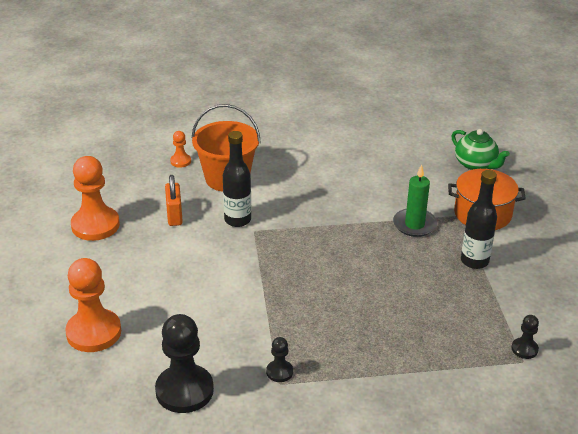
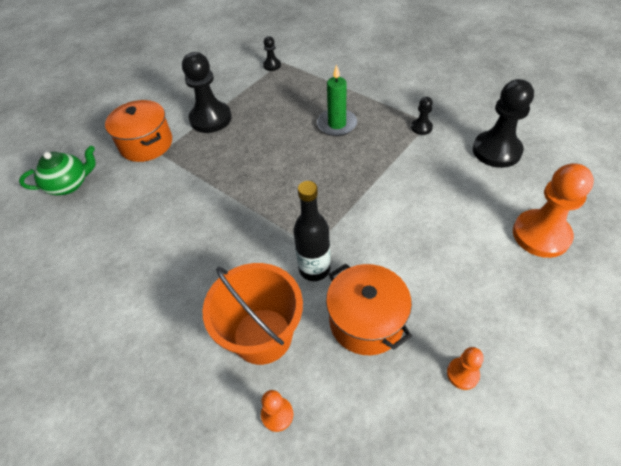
camera: 130 degrees left, 15 degrees up
orange pawn [71,156,120,241] -> orange pawn [447,347,484,390], size x0.48
orange padlock [165,175,183,226] -> orange pot [326,264,412,356]
green candle [393,165,437,237] -> green candle moved to [317,64,357,136]
green teapot [452,129,510,170] -> green teapot turned 60 degrees clockwise [19,146,96,195]
black bottle [461,170,497,269] -> black pawn [182,52,232,133]

